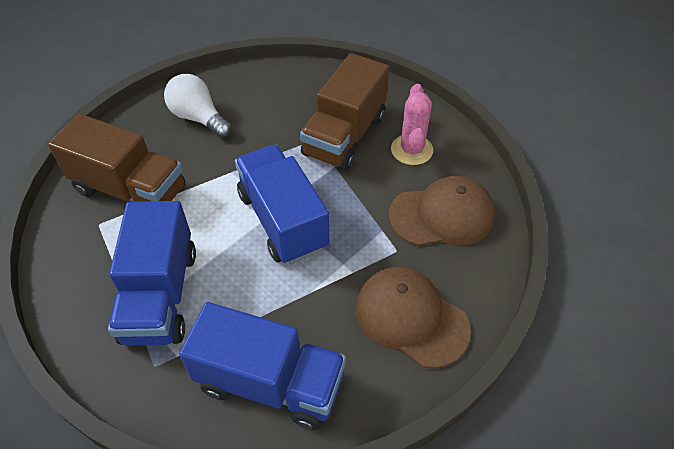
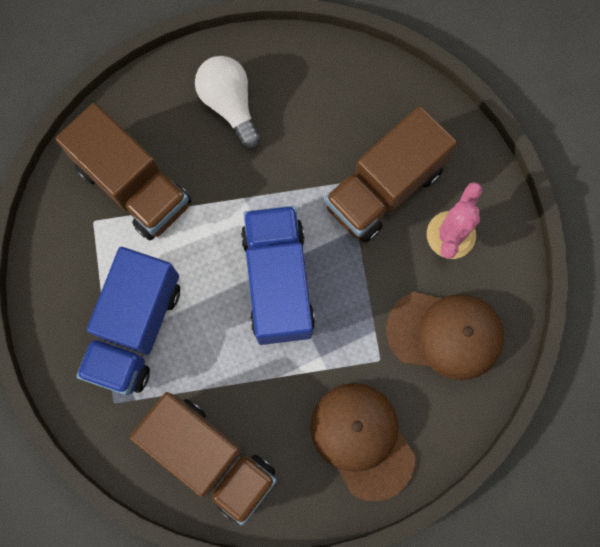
camera: 20 degrees right, 25 degrees up
blue truck [179,302,346,430] -> brown truck [130,392,277,525]

